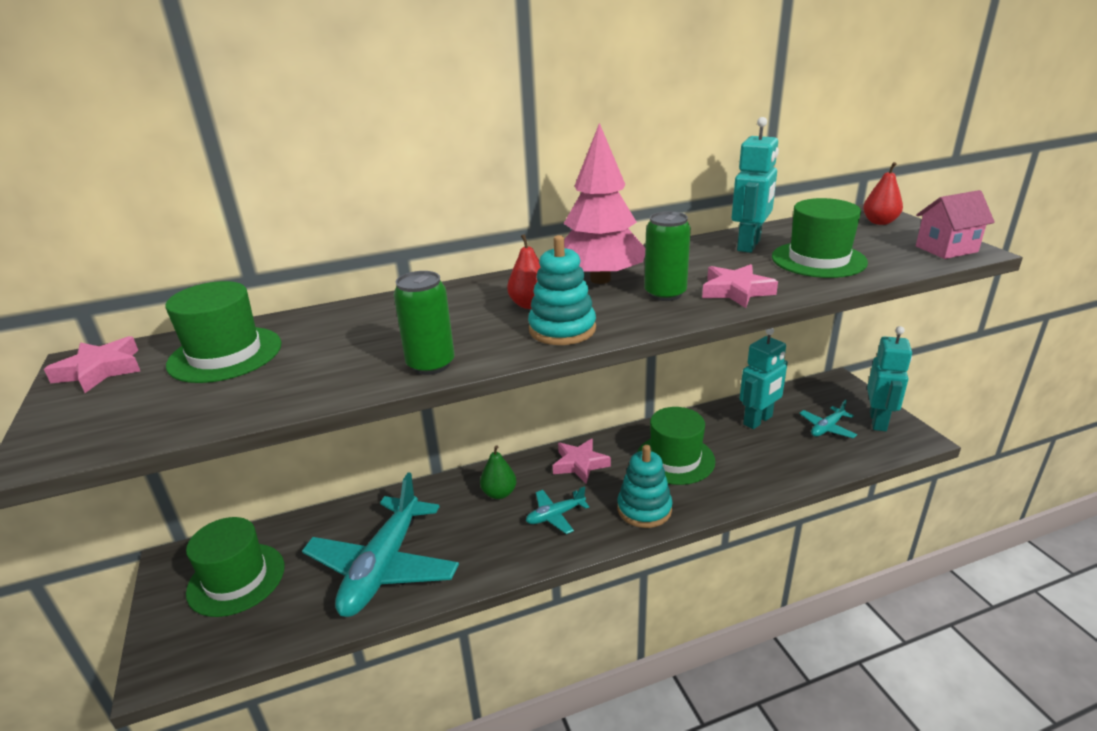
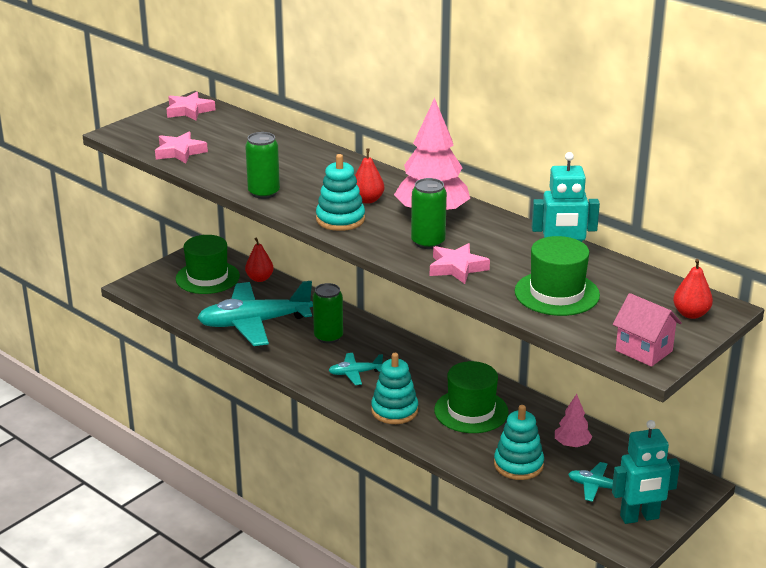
camera: 60 degrees right, 0 degrees up
green hat [165,281,282,383] -> none
green pear [480,445,516,499] -> none
turquoise plane [526,486,589,534] -> turquoise plane turned 45 degrees counterclockwise [328,353,383,385]
pink star [553,438,611,484] -> pink star moved to [155,131,208,163]
turquoise robot [740,328,788,429] -> pink tree [555,394,592,447]
none -> red pear [245,238,274,282]
none -> green can [313,283,343,344]
none -> turquoise stacking toy [494,405,544,480]

